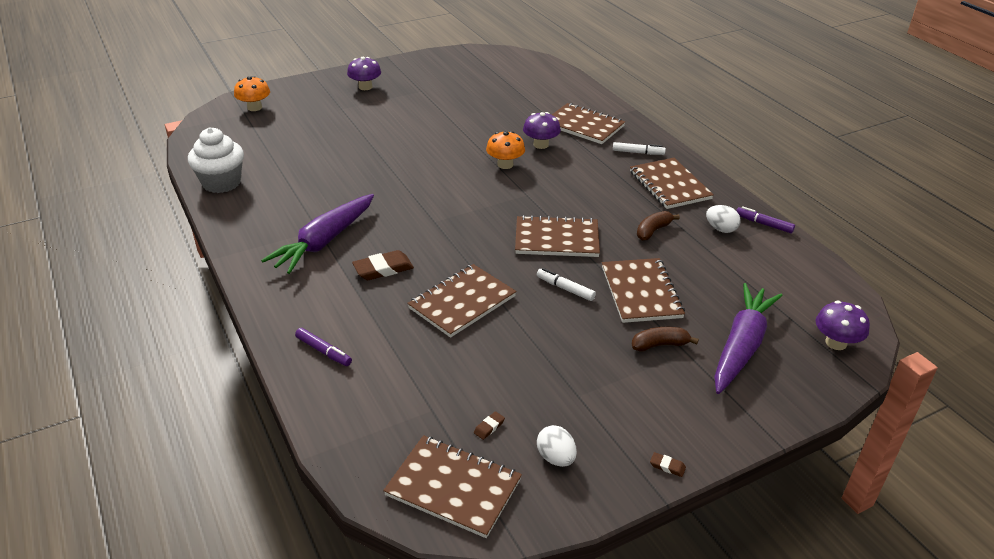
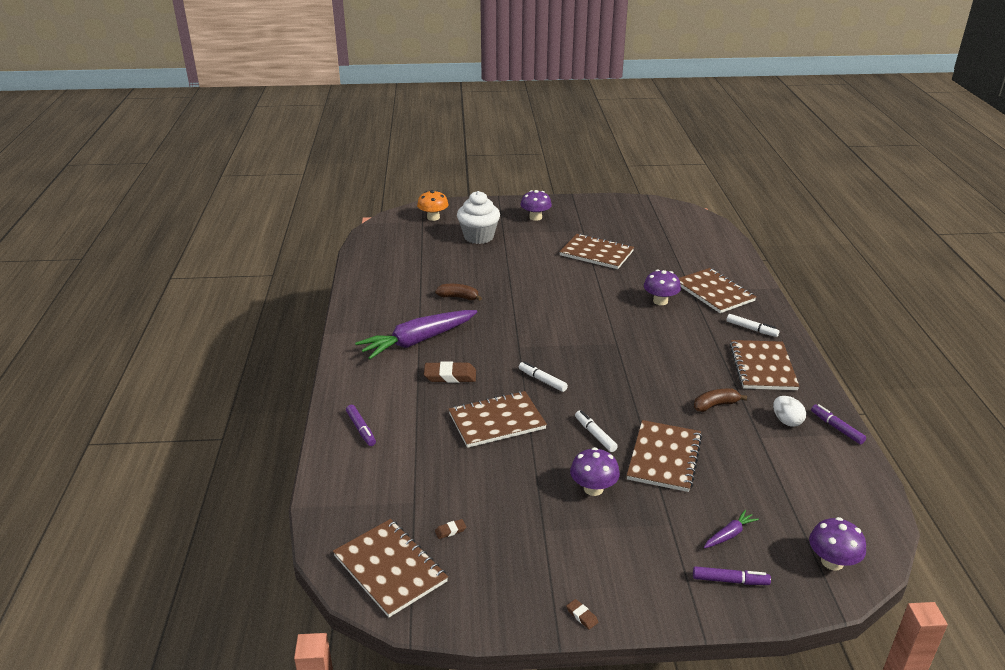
camera: 25 degrees right, 5 degrees down
white cupcake [188,128,244,193] -> white cupcake moved to [457,191,500,244]
orange mushroom [486,131,525,169] -> none
brown notebook [515,215,600,257] -> brown notebook moved to [559,234,634,269]
white egg [537,425,577,467] -> none
brown banana [632,327,699,352] -> brown banana moved to [435,284,482,301]
purple carrot [714,283,783,394] -> purple carrot [704,510,759,548], size x0.42
none -> white marker [519,361,568,392]
none -> purple mushroom [570,447,620,496]
none -> purple marker [693,566,771,585]

